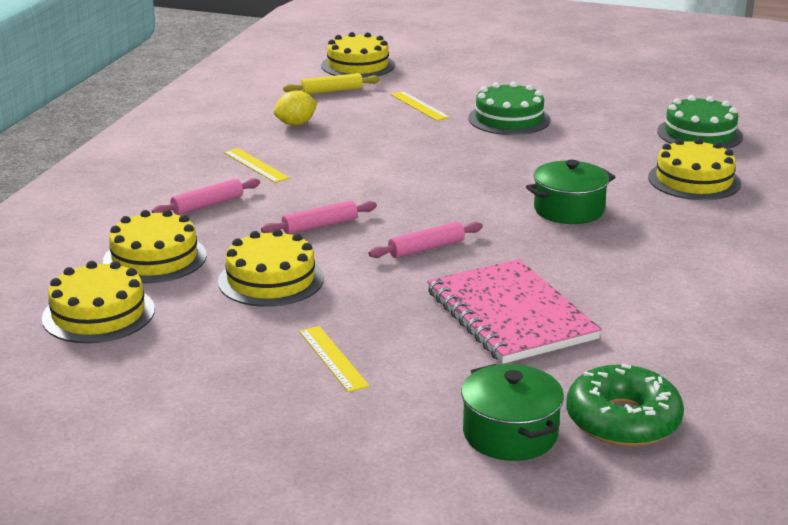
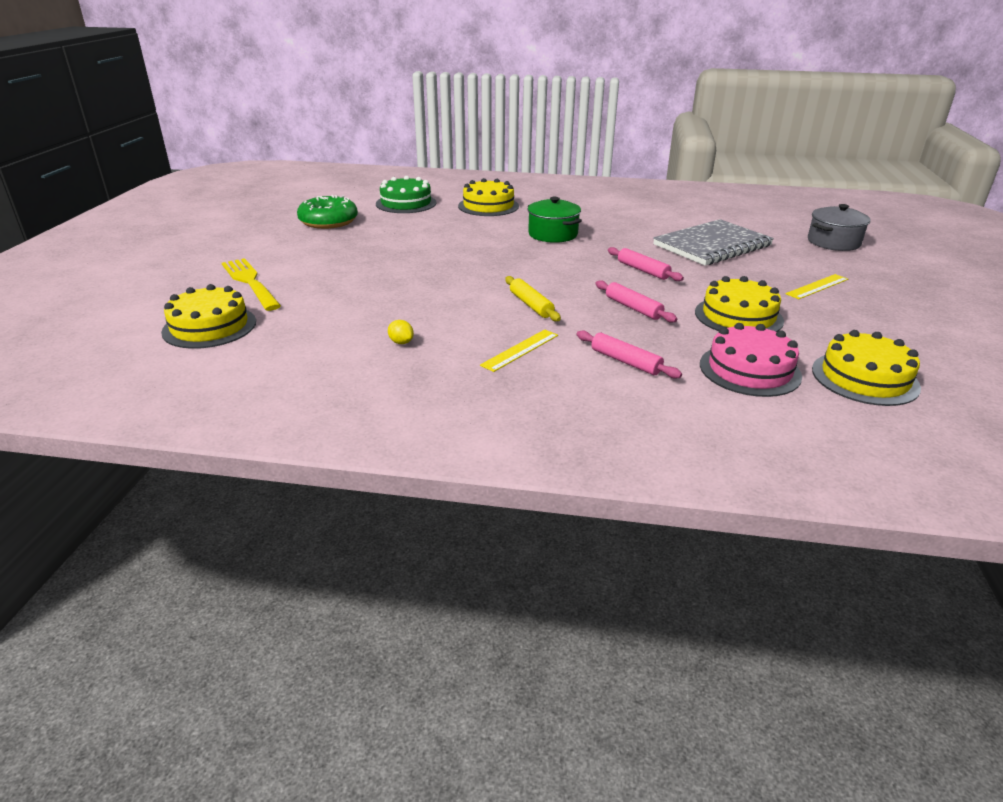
camera: 100 degrees left, 5 degrees up
yellow cake [103,210,207,283] -> pink cake [700,323,802,397]
yellow lemon [274,91,317,125] -> yellow lemon [388,320,414,344], size x0.62
yellow rolling pin [283,73,380,94] -> yellow rolling pin moved to [505,276,561,321]
yellow ruler [390,91,450,121] -> none
pink notebook [427,259,602,364] -> grey notebook [653,219,774,266]
green pot [461,364,564,461] -> grey pot [808,204,871,251]
green cake [468,82,550,135] -> none
green donut [566,364,684,447] -> green donut moved to [297,195,358,229]
none -> yellow fork [222,258,281,311]

